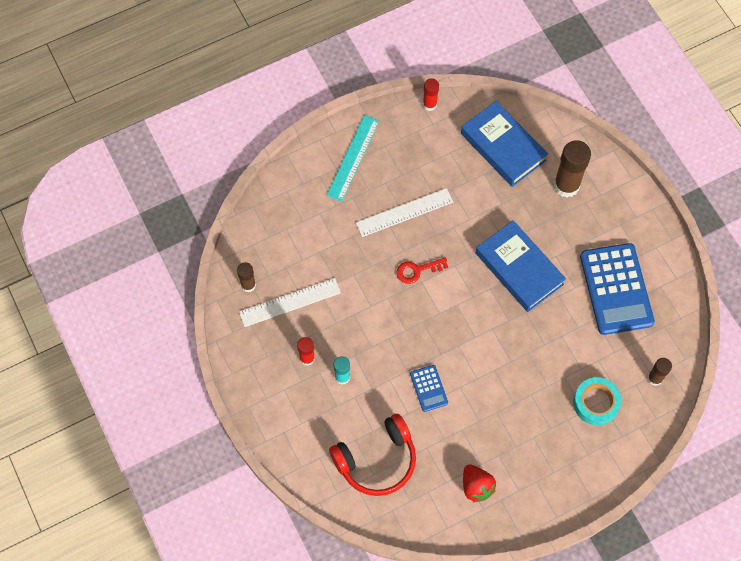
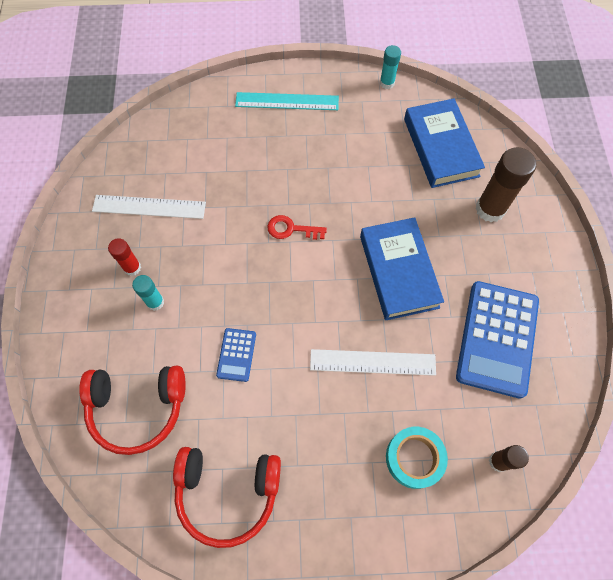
camera: 25 degrees right, 0 degrees up
brown glue stick [237,262,256,292] -> none
turquoise ruler [326,115,379,202] -> turquoise ruler turned 45 degrees clockwise [235,92,339,110]
white ruler [356,188,453,237] -> white ruler moved to [310,349,436,376]
red glue stick [423,78,439,111] -> turquoise glue stick [380,45,401,89]
red strawberry [463,464,496,503] -> red headphones [173,447,281,548]

